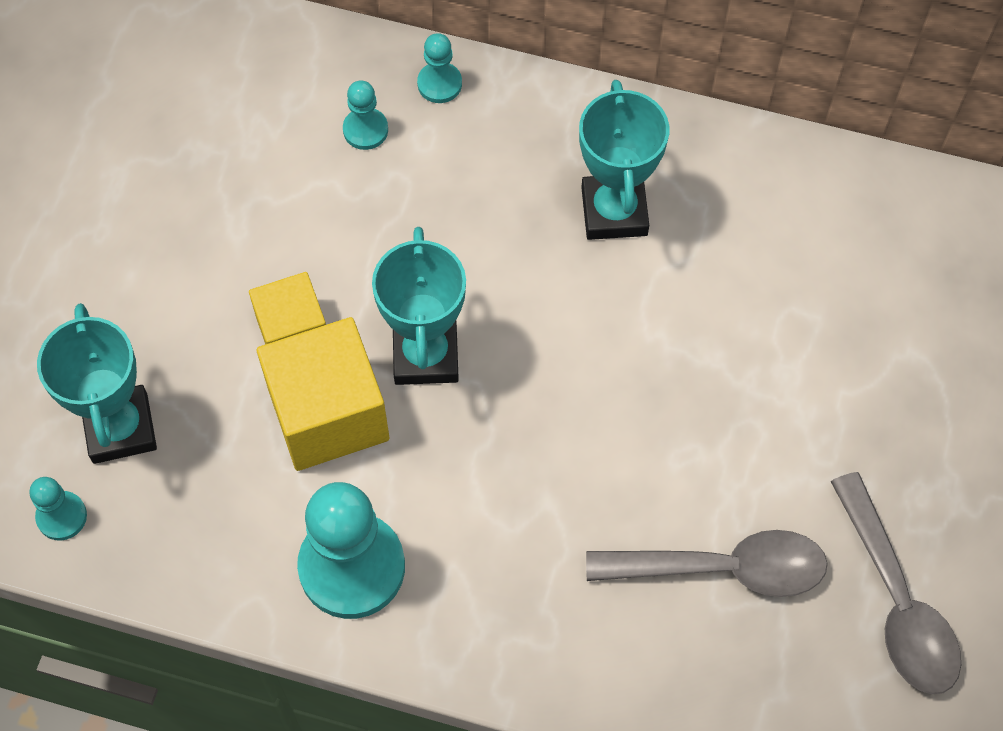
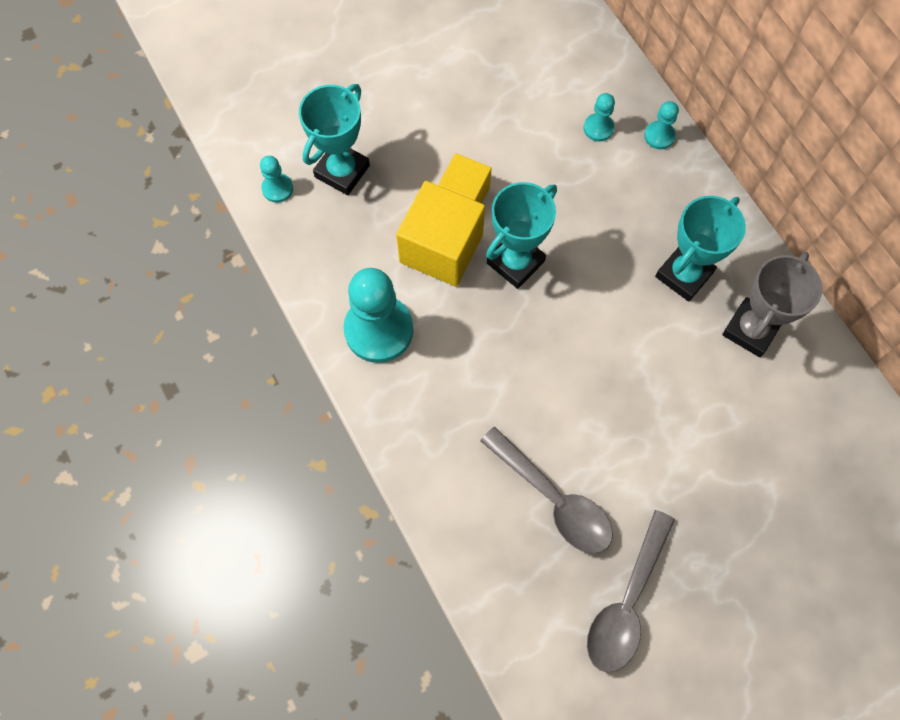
camera: 45 degrees right, 5 degrees up
none -> grey trophy [722,252,823,357]

